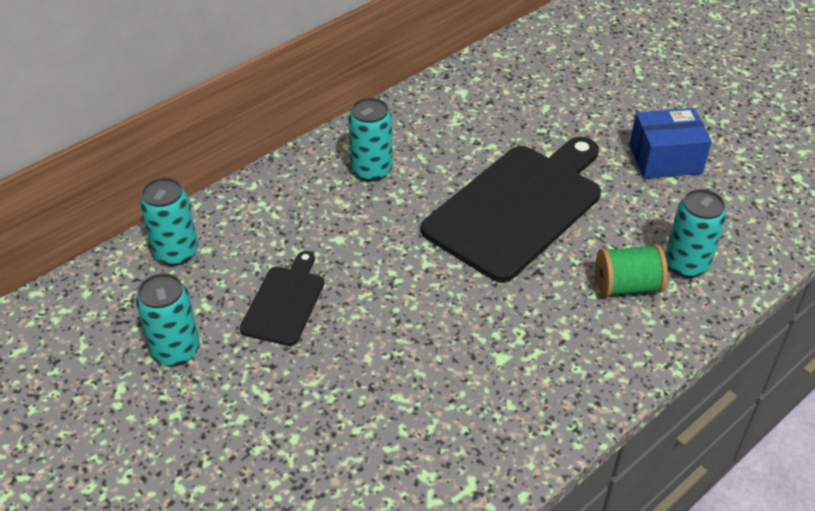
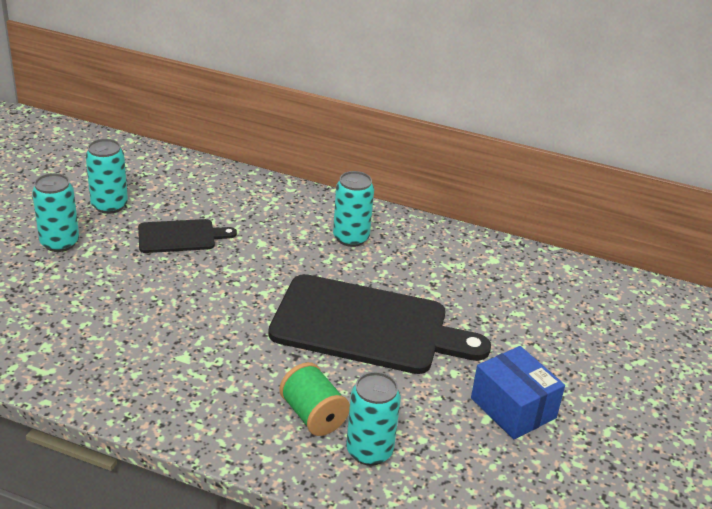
camera: 60 degrees right, 10 degrees down
turquoise can [140,177,198,266] -> turquoise can moved to [32,173,79,252]

